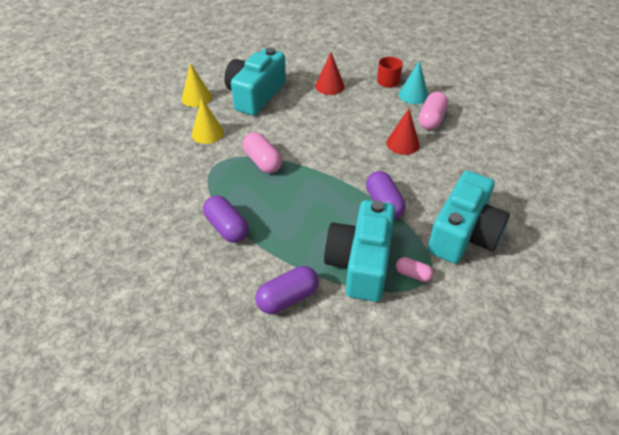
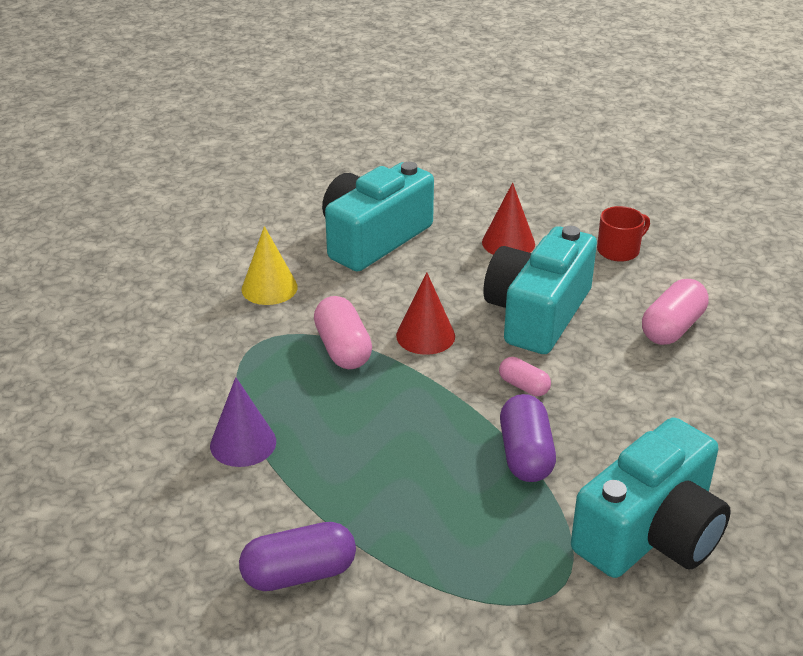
camera: 15 degrees right, 10 degrees down
yellow cone [182,63,212,107] -> none
purple capsule [203,195,249,243] -> purple cone [210,377,276,467]
turquoise camera [324,200,395,302] -> turquoise camera moved to [484,226,597,354]
red cone [387,109,420,155] -> red cone moved to [396,272,455,355]
pink capsule [396,257,434,282] -> pink capsule moved to [499,357,551,396]
turquoise cone [398,60,428,104] -> none

